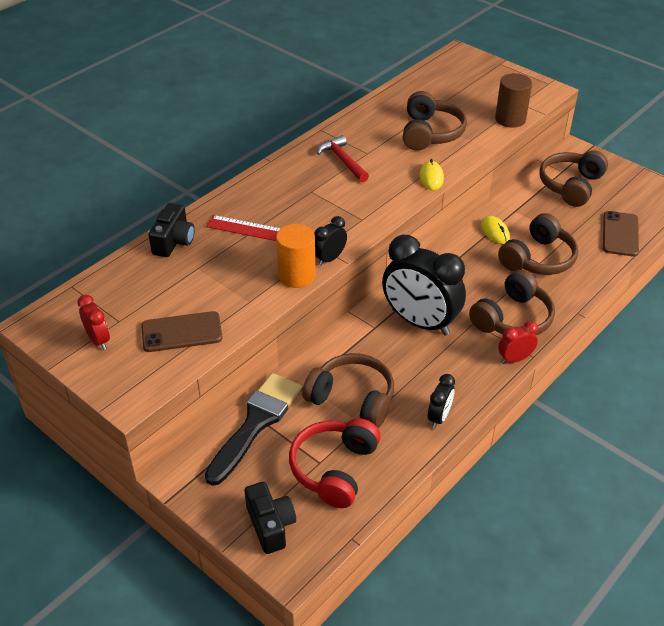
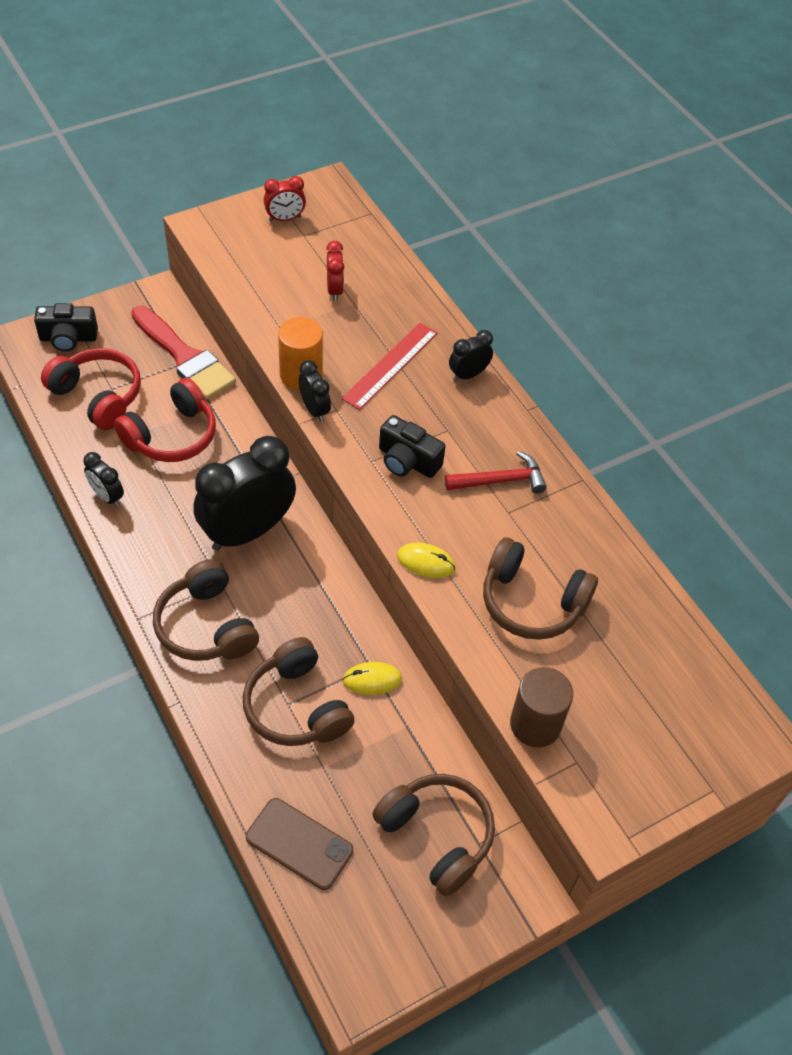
camera: 105 degrees right, 10 degrees up
brown phone [141,311,223,352] -> none
black camera [149,203,195,257] -> black camera moved to [379,415,446,478]
black brush [205,373,302,486] -> red brush [131,306,236,399]
brown headphones [302,353,394,428] -> red headphones [114,378,216,462]
red clock [498,321,538,364] -> red clock moved to [326,241,344,301]
none -> black clock [449,330,493,381]

